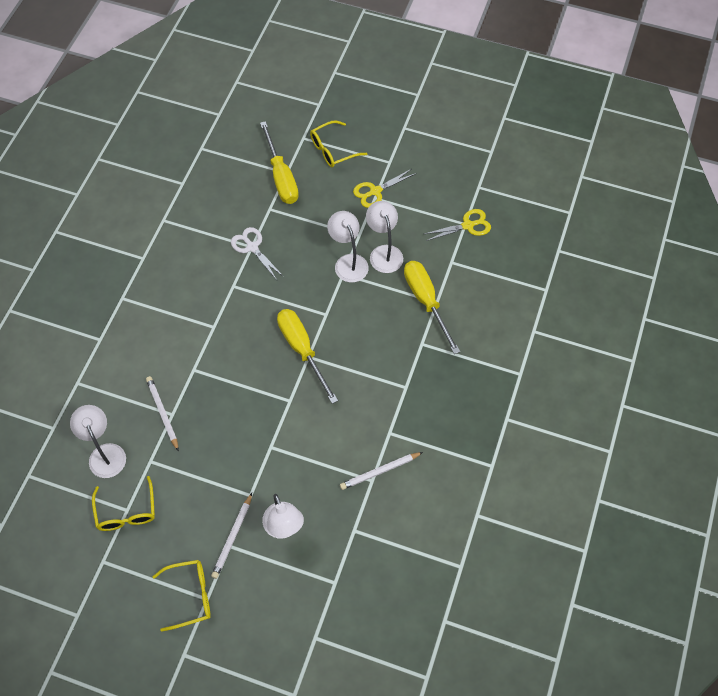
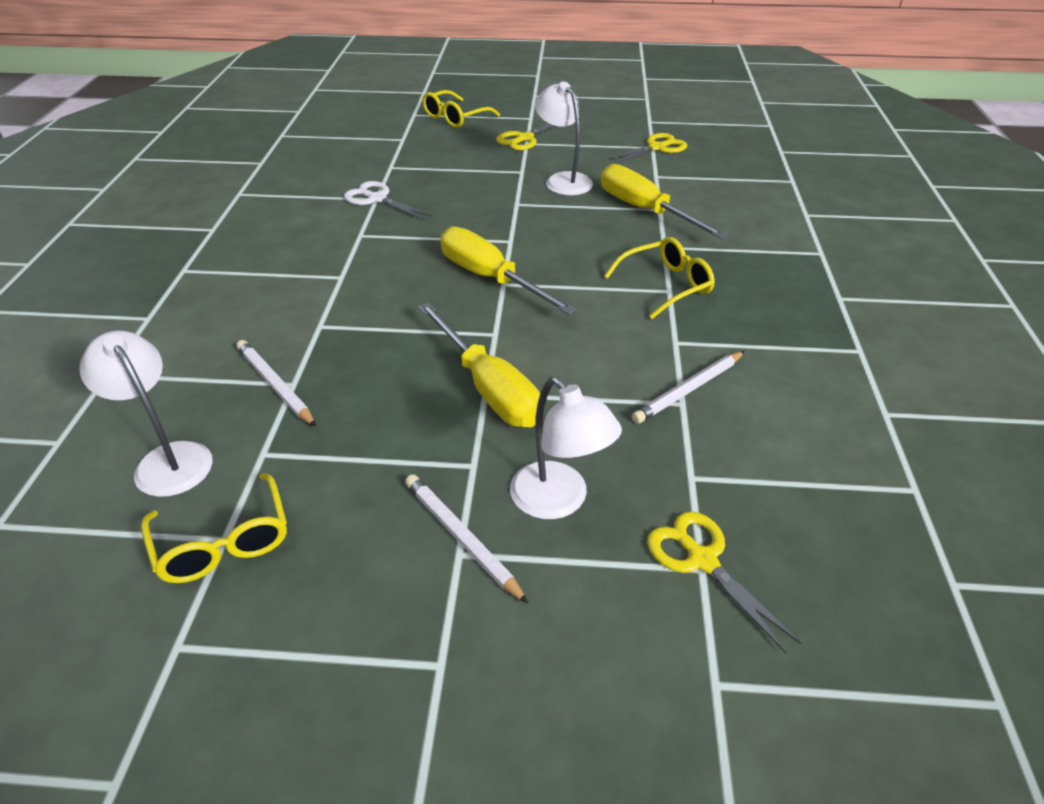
camera: 15 degrees left, 20 degrees down
yellow glasses [152,560,211,632] -> yellow glasses moved to [604,237,715,319]
white pencil [211,493,252,579] -> white pencil turned 135 degrees clockwise [405,474,529,604]
yellow screwdriver [260,121,299,204] -> yellow screwdriver moved to [418,302,540,427]
white lamp [327,211,369,282] -> none
none -> yellow scissors [647,511,801,654]

